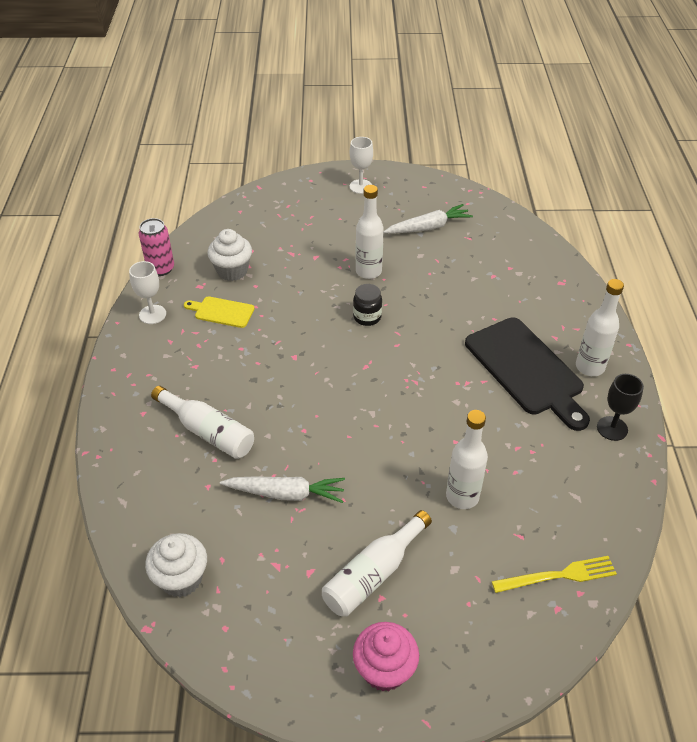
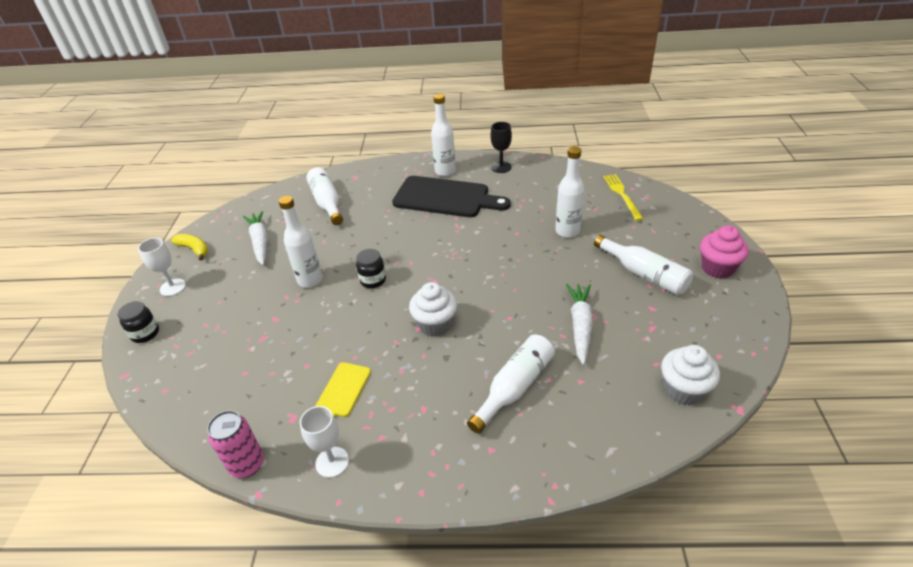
camera: 85 degrees left, 5 degrees down
white cupcake [207,229,252,281] -> white cupcake moved to [409,282,457,337]
black cutting board [465,317,590,431] -> black cutting board turned 45 degrees clockwise [392,176,511,217]
none -> black jar [118,301,159,343]
none -> yellow banana [171,234,208,261]
none -> white bottle [306,167,343,225]

